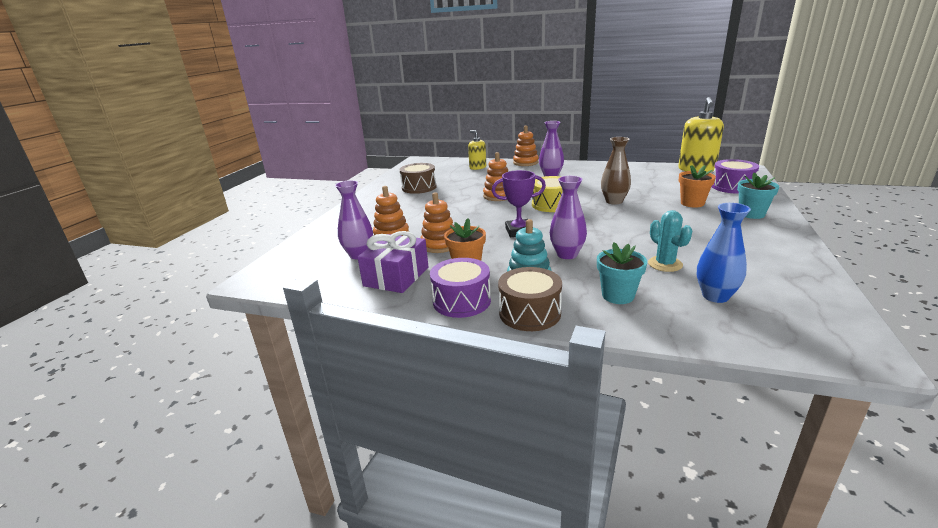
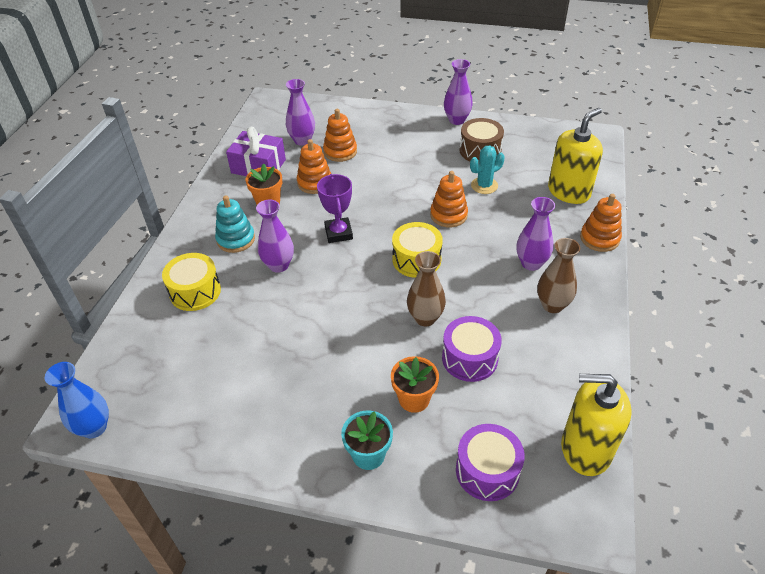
camera: 85 degrees right, 20 degrees up
purple drum [430,258,491,318] -> purple drum moved to [442,316,502,382]
yellow soap dispenser [468,130,486,170] -> yellow soap dispenser [548,108,603,204], size x1.71
brown drum [498,267,562,331] -> none
turquoise flower pot [597,242,647,304] -> yellow drum [162,253,221,311]
turquoise cactus [648,210,692,272] -> turquoise cactus moved to [470,145,505,194]
blue vase [697,203,751,303] -> blue vase moved to [45,362,109,438]
none -> purple vase [444,59,473,125]
none -> brown vase [537,238,580,313]

